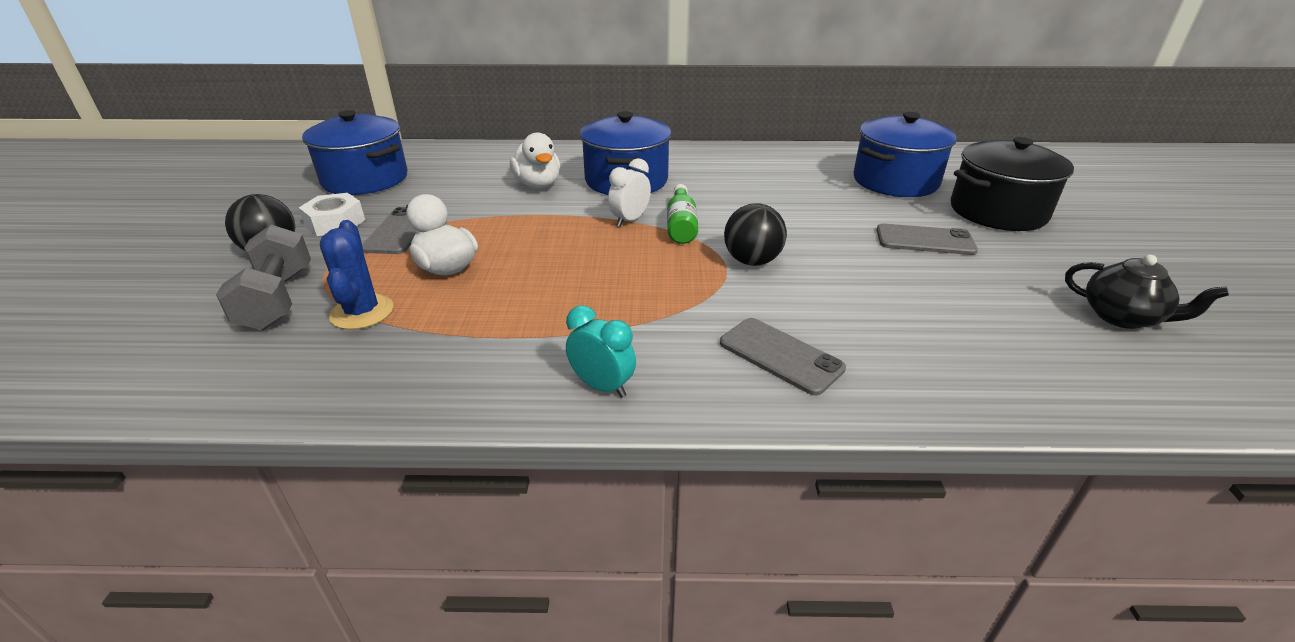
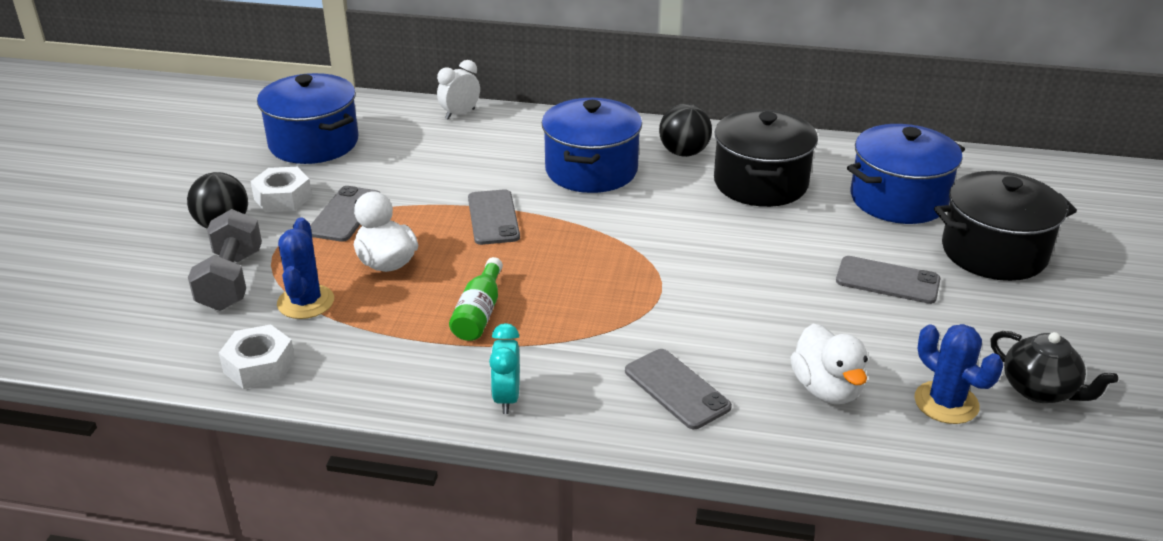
camera: 10 degrees right, 0 degrees up
white duck [510,132,560,189] -> white duck moved to [790,324,868,404]
turquoise clock [566,305,636,398] -> turquoise clock turned 135 degrees counterclockwise [489,323,520,414]
white clock [608,158,651,227] -> white clock moved to [437,60,480,120]
green bottle [667,184,698,244] -> green bottle moved to [449,257,503,341]
black ball [724,203,787,266] -> black ball moved to [659,104,712,157]
none -> white nut [219,325,295,389]
none -> grey phone [468,189,520,245]
none -> black pot [714,109,818,207]
none -> blue cactus [914,324,1003,424]

